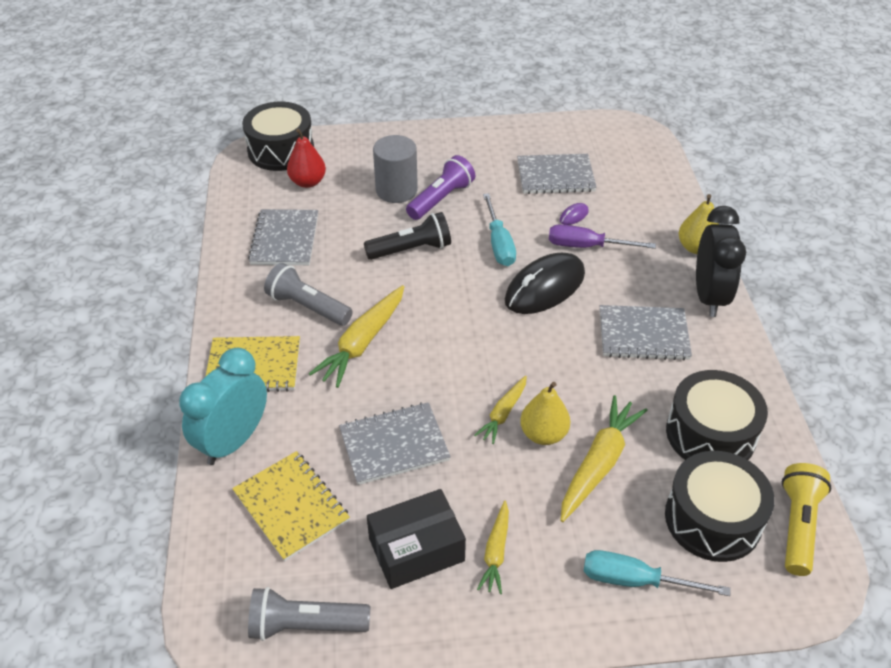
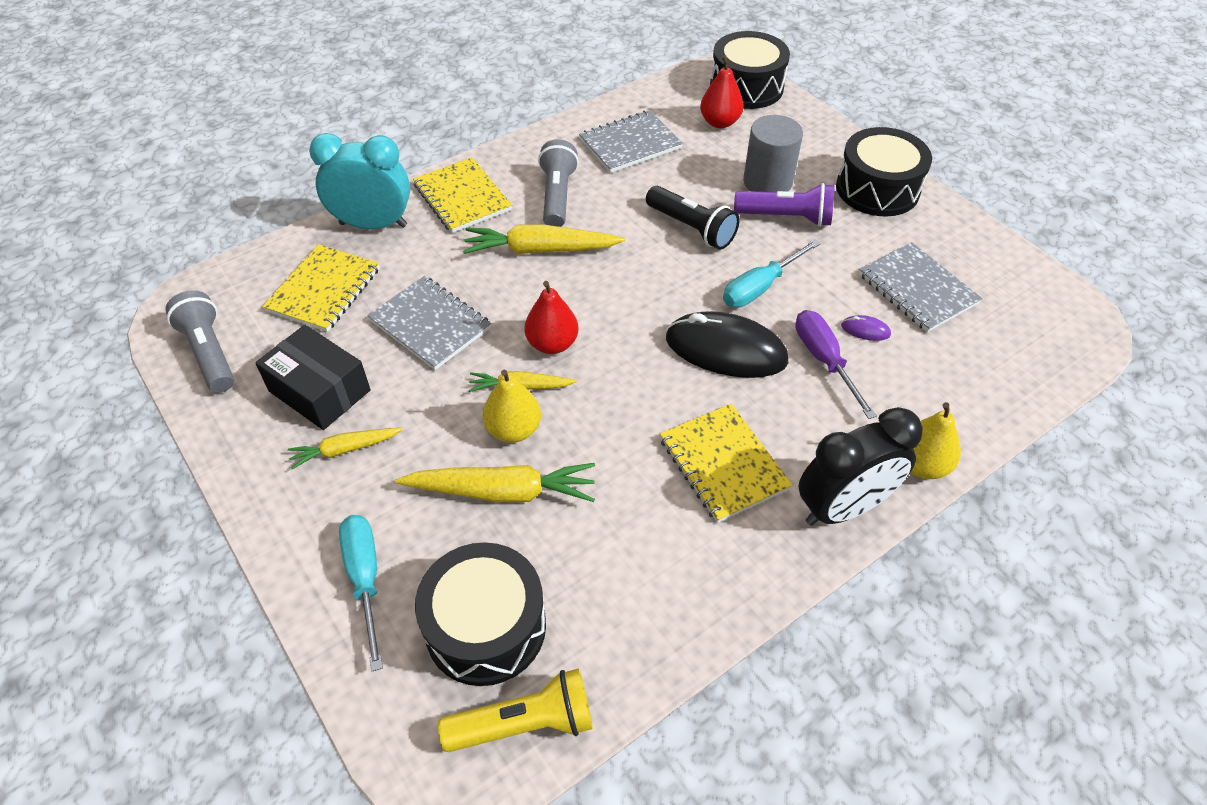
camera: 60 degrees right, 5 degrees up
grey notebook [600,305,692,360] -> yellow notebook [660,404,793,523]
black drum [666,370,768,460] -> black drum moved to [836,127,932,216]
none -> red pear [524,281,578,354]

